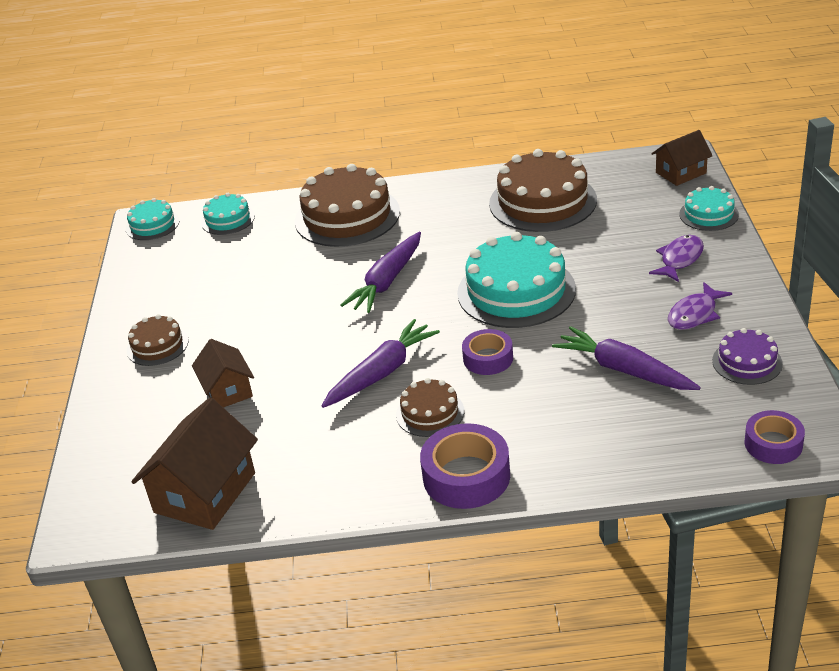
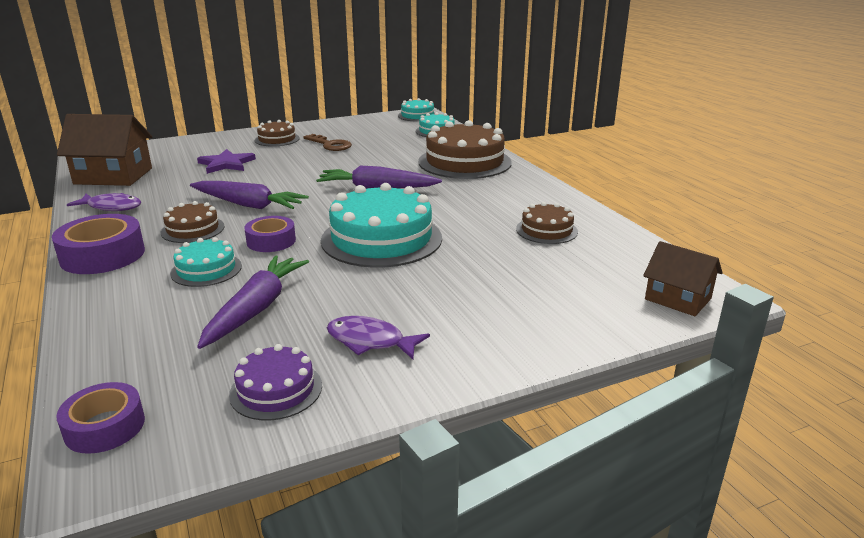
camera: 65 degrees right, 10 degrees down
brown house [192,339,254,408] -> purple star [197,149,256,174]
brown cake [489,149,597,232] -> brown cake [516,202,578,244], size x0.52
purple fish [649,235,704,282] -> purple fish moved to [67,193,141,211]
turquoise cake [679,186,739,231] -> turquoise cake moved to [170,237,242,287]
none -> brown key [303,134,352,151]

